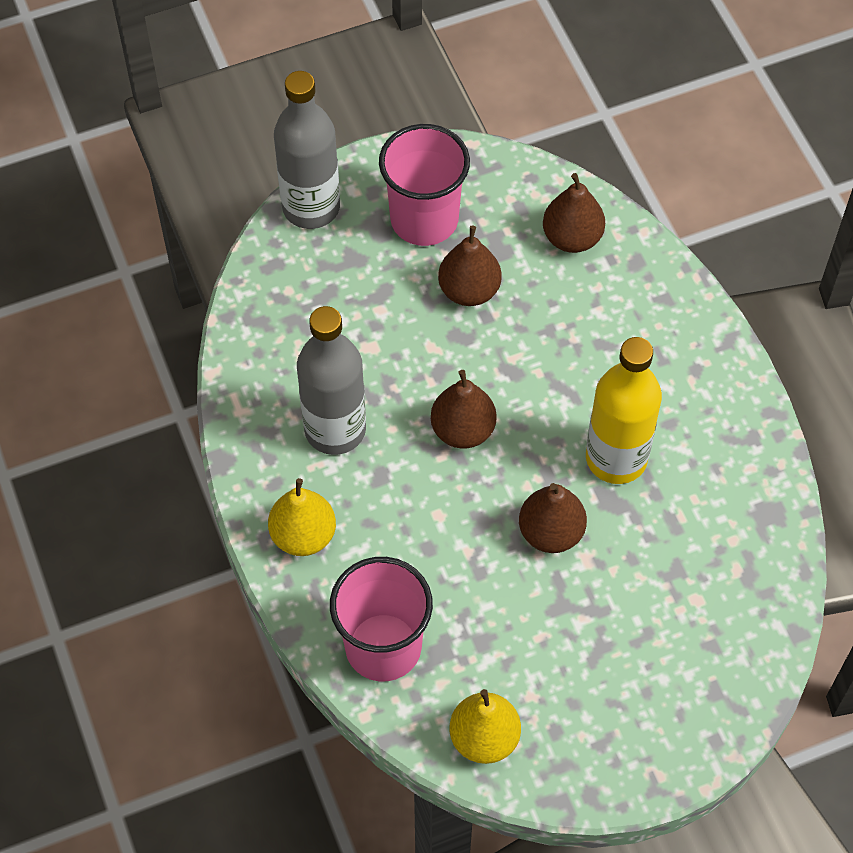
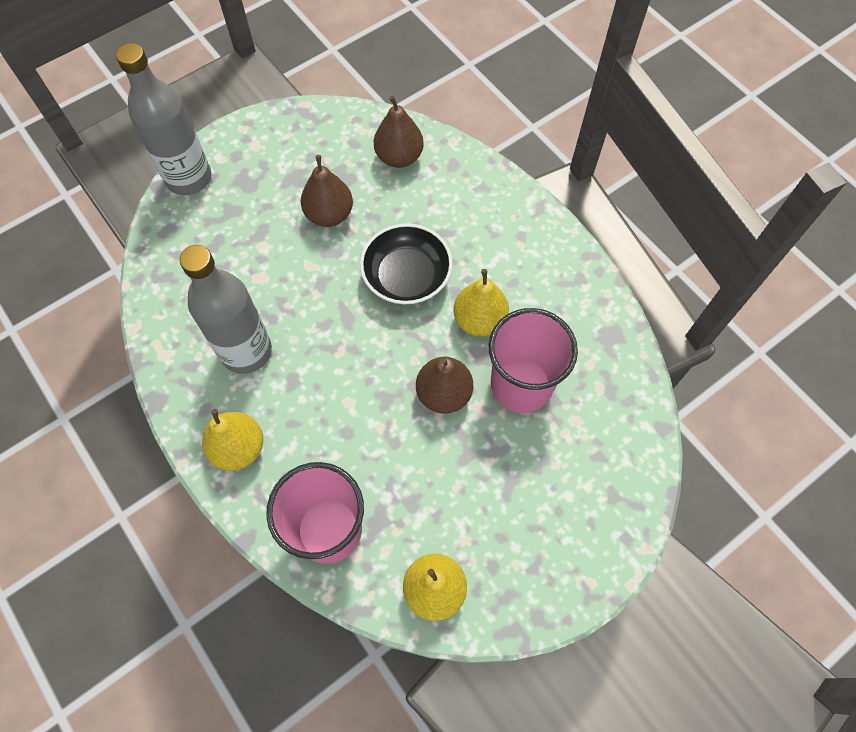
camera: 15 degrees left, 5 degrees up
pink cup [379,124,470,246] -> pink cup moved to [489,308,578,413]
brown pear [431,370,497,449] -> none
yellow bottle [586,337,662,484] -> yellow pear [453,269,509,337]
none -> black bowl [360,223,453,304]

